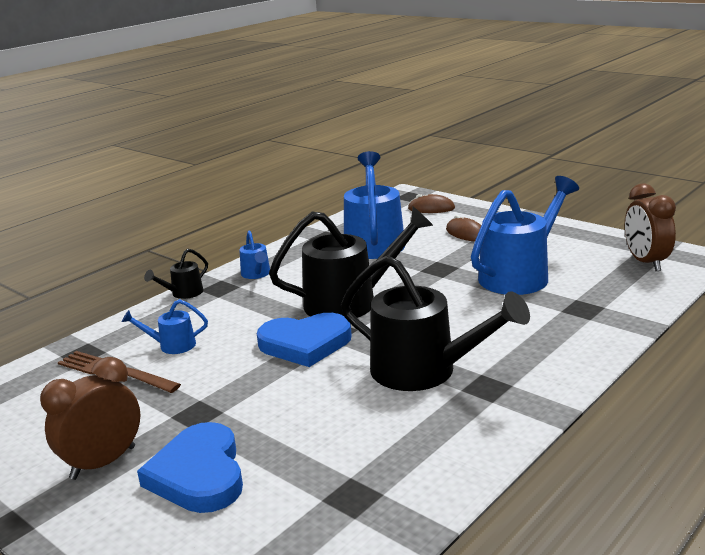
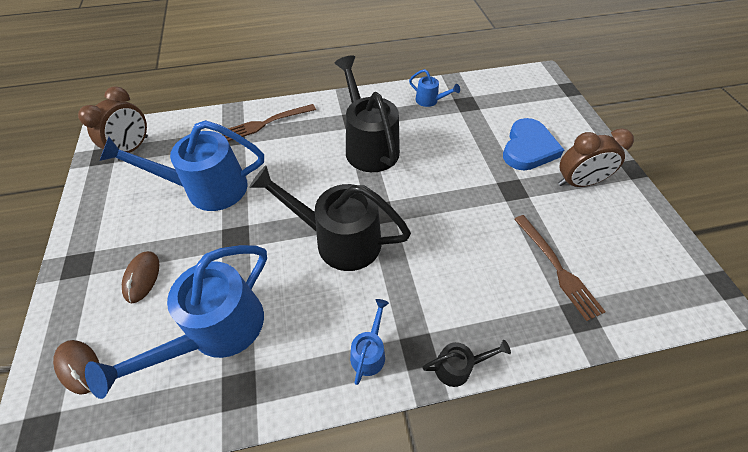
camera: 145 degrees left, 30 degrees up
blue watering can [122,299,208,354] -> blue watering can moved to [409,69,460,107]
blue heart [257,313,352,367] -> none
none -> brown fork [224,104,316,141]

